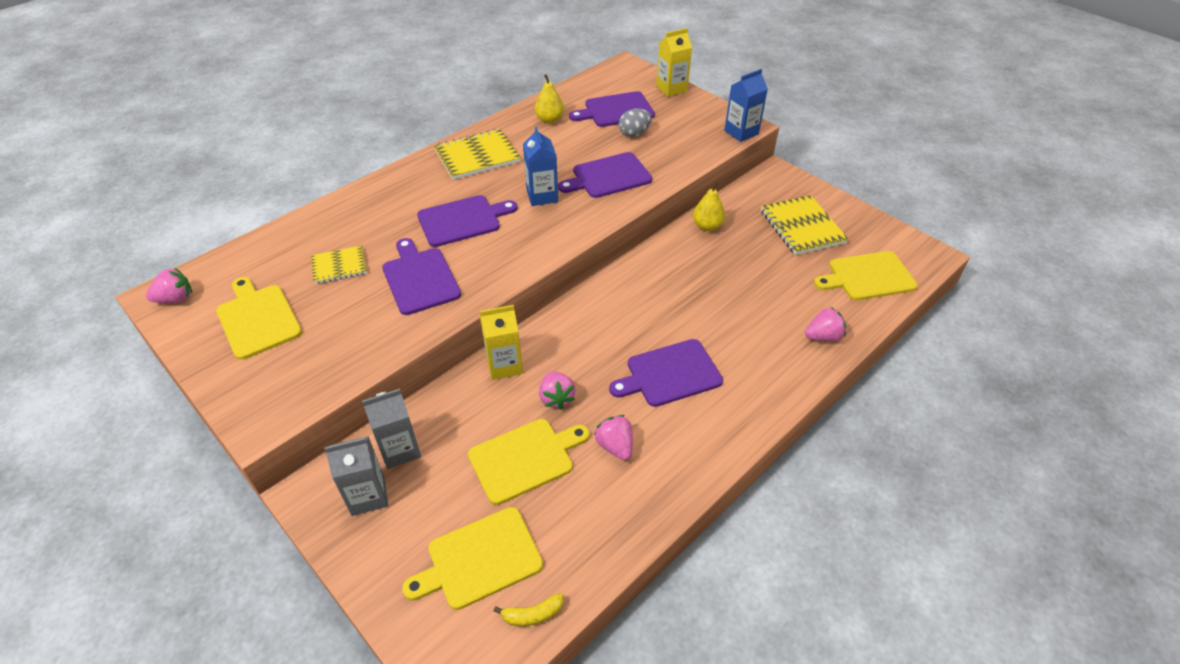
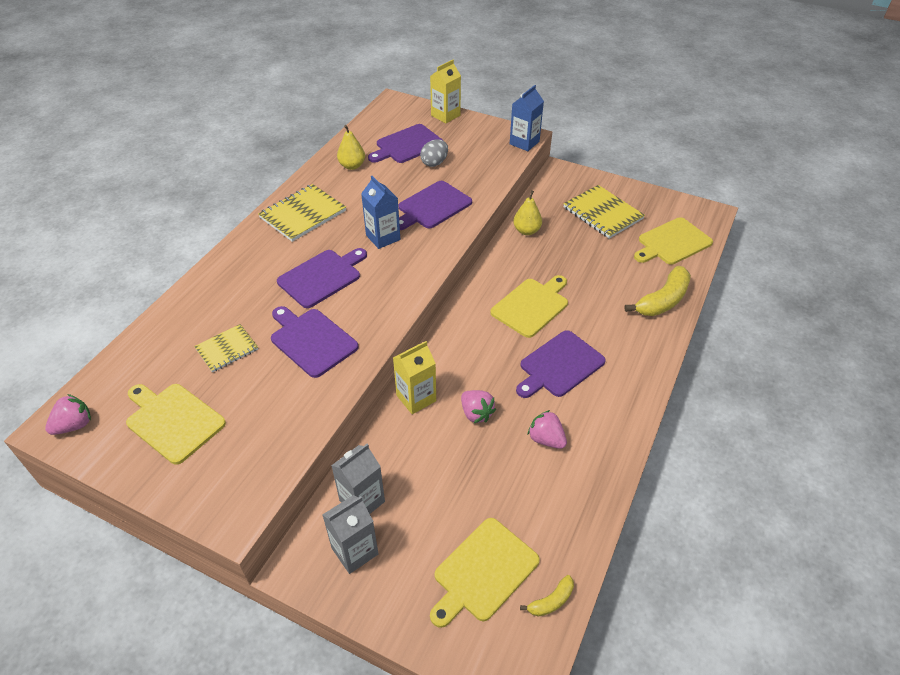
camera: 20 degrees left, 0 degrees up
yellow cutting board [468,419,590,505] -> yellow cutting board moved to [490,275,568,338]
pink strawberry [805,307,846,341] -> yellow banana [624,266,691,316]

